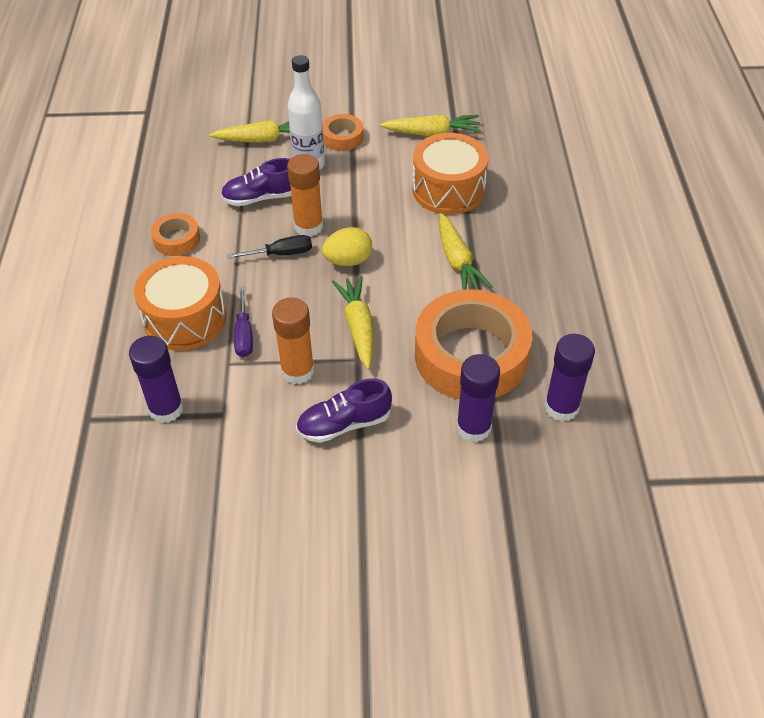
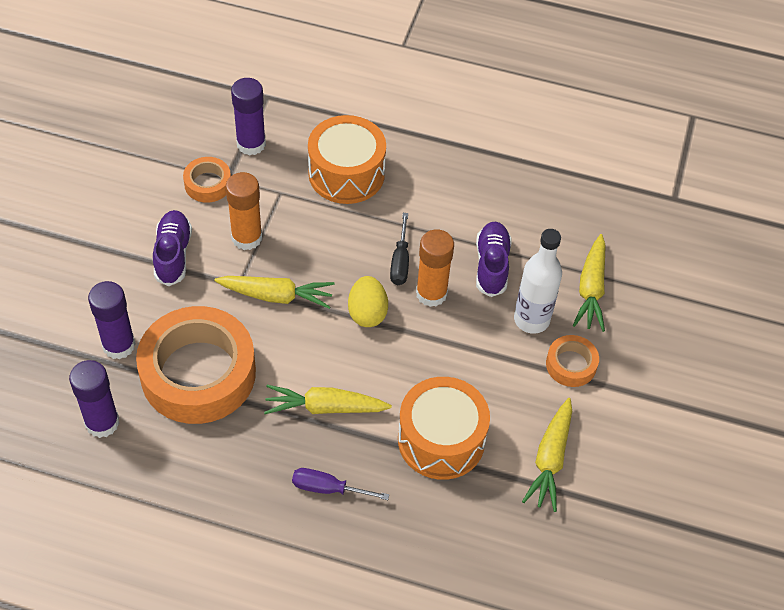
camera: 105 degrees right, 5 degrees up
orange tape [151,213,200,256] -> orange tape moved to [183,157,231,203]
purple screwdriver [234,286,253,357] -> purple screwdriver moved to [292,468,389,500]

